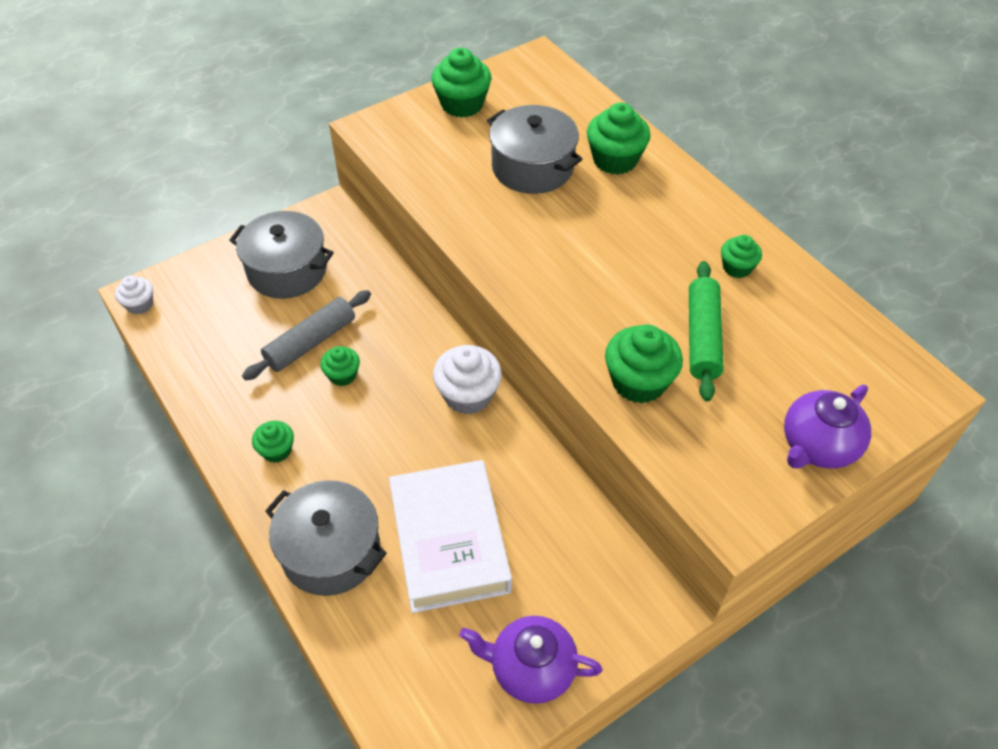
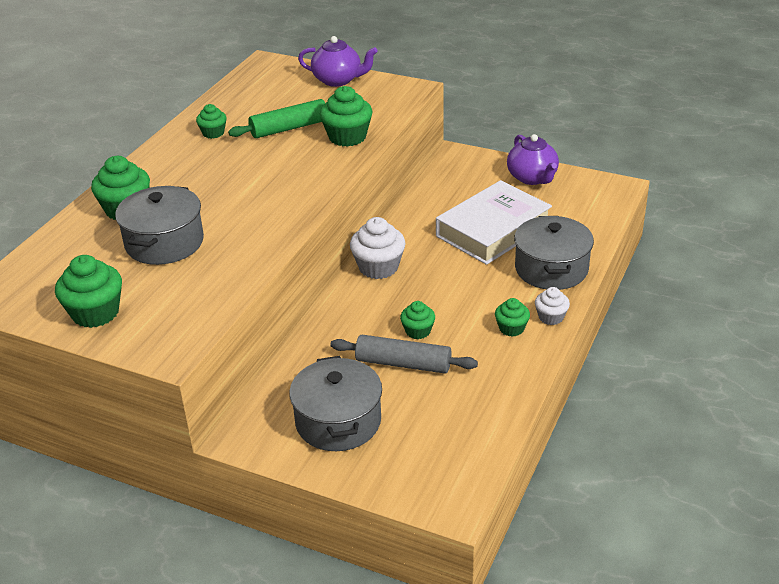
camera: 120 degrees left, 15 degrees down
white cupcake [115,276,153,315] -> white cupcake moved to [535,287,570,325]

